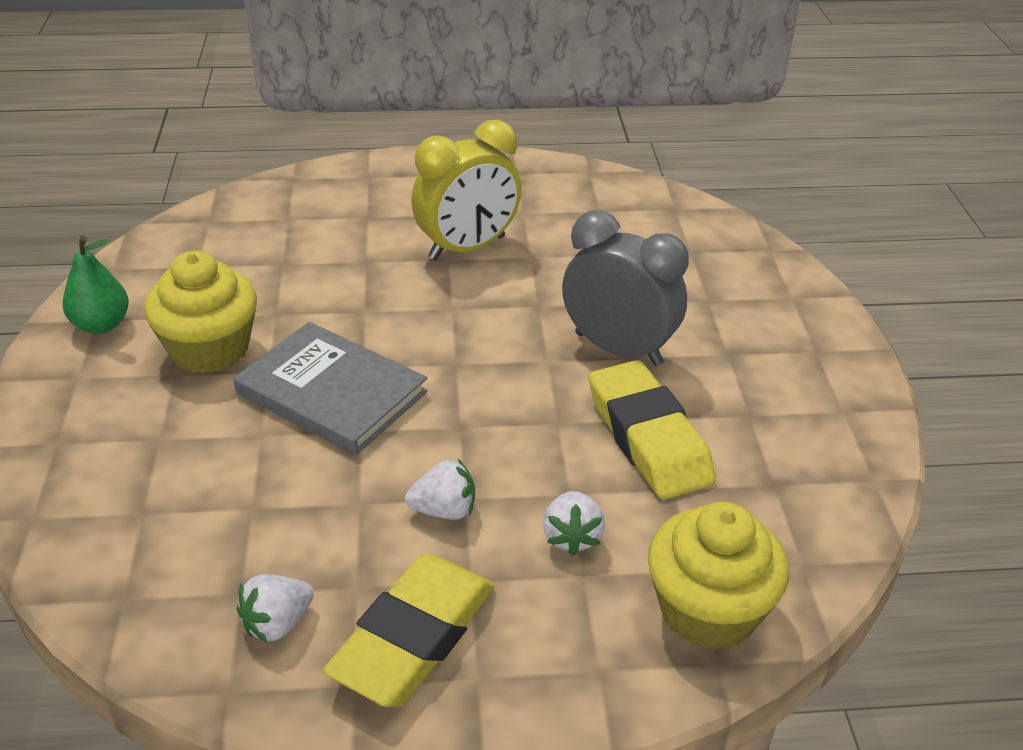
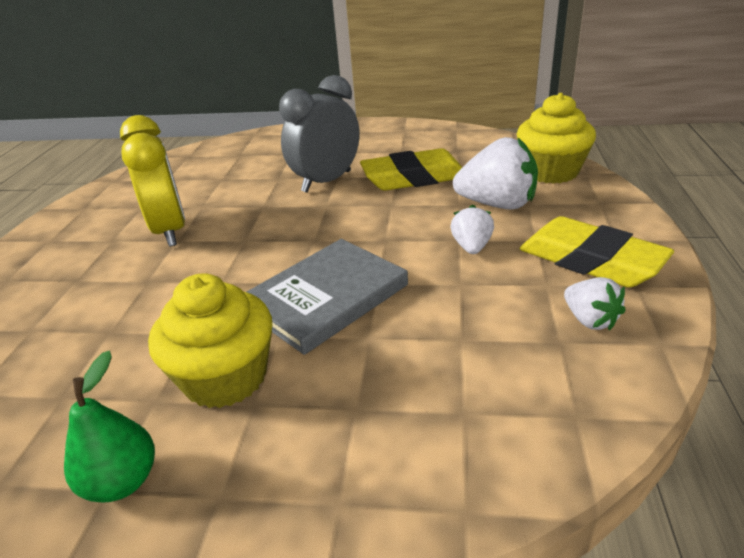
camera: 75 degrees left, 5 degrees down
white strawberry [543,491,605,556] -> white strawberry [453,137,538,210], size x1.82

